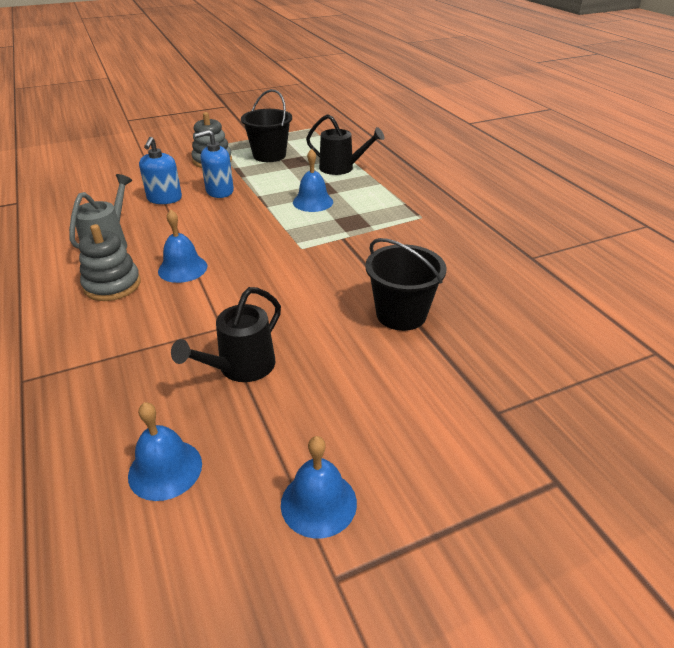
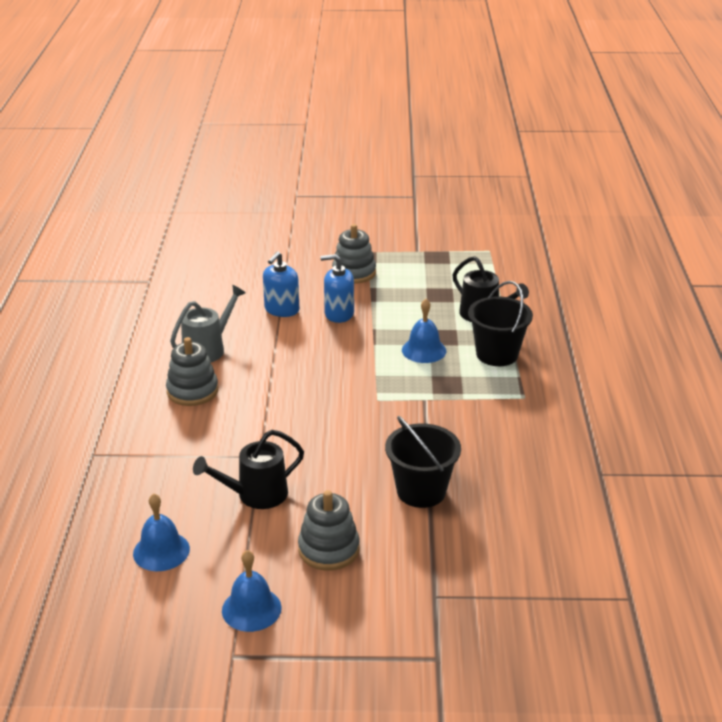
camera: 25 degrees right, 5 degrees down
blue bell [158,209,207,283] -> none
black bucket [241,89,292,162] -> black bucket moved to [468,281,533,366]
none -> grey stacking toy [298,490,360,571]

